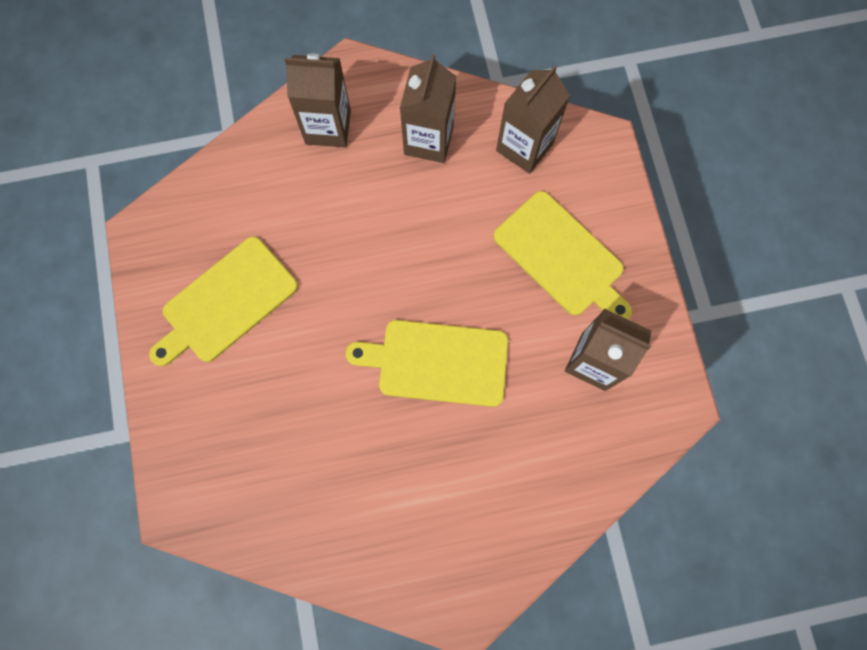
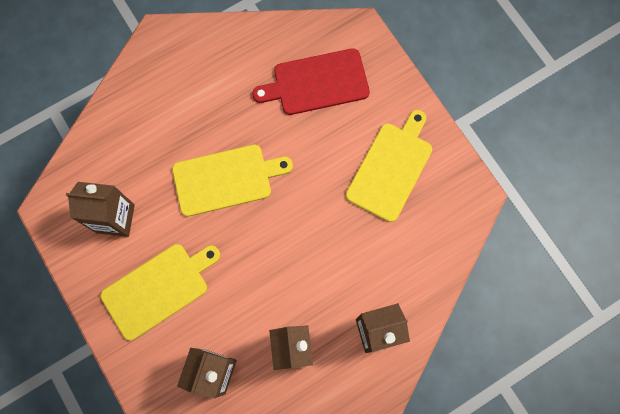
camera: 160 degrees right, 0 degrees up
yellow cutting board [493,191,632,319] -> yellow cutting board turned 120 degrees clockwise [100,244,220,340]
none -> red cutting board [252,48,370,115]

